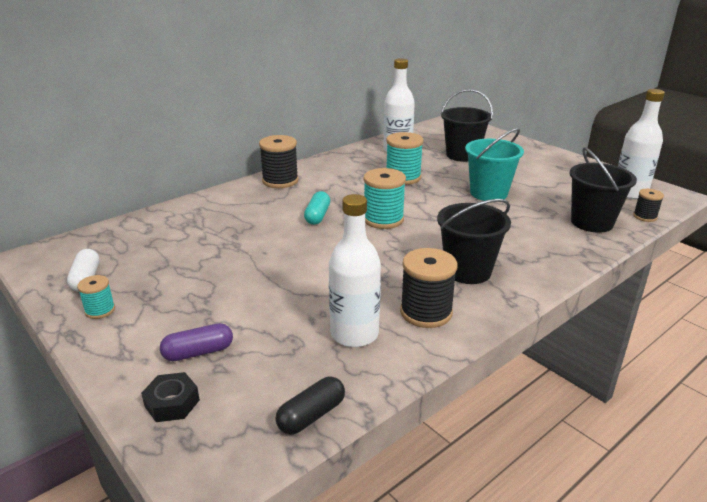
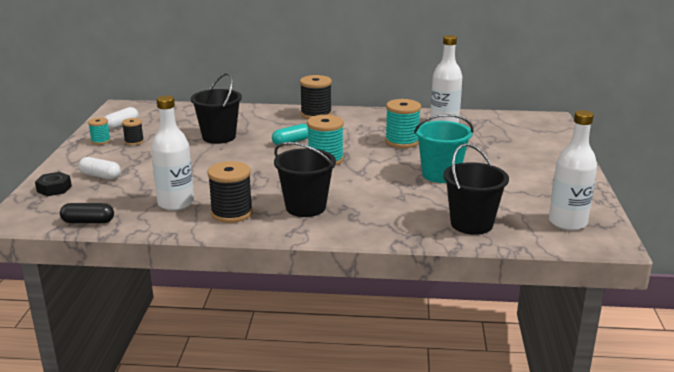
camera: 45 degrees right, 5 degrees down
purple capsule [160,323,233,361] -> white capsule [78,157,121,180]
black bucket [441,89,493,162] -> black bucket moved to [191,73,242,144]
black spool [633,189,664,222] -> black spool moved to [122,118,144,145]

